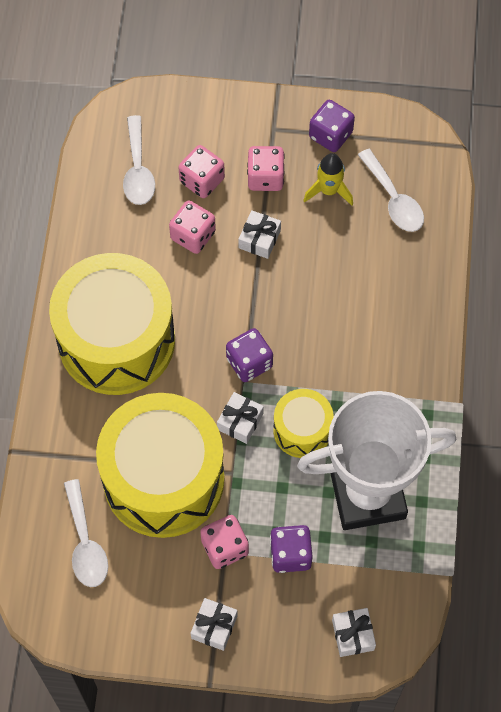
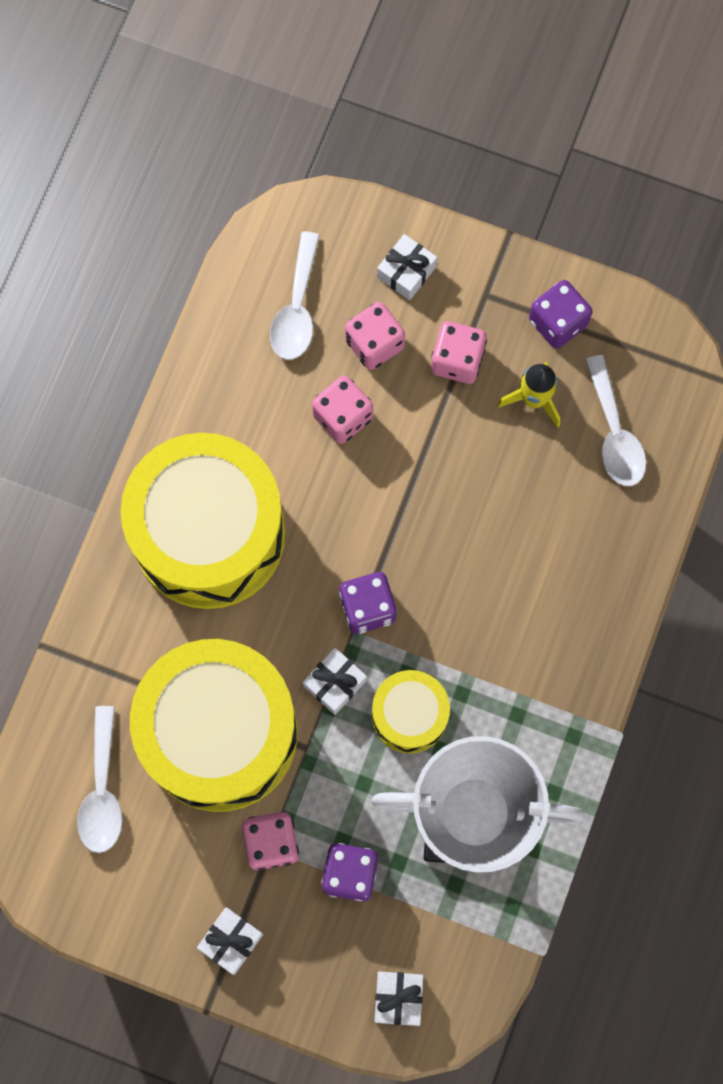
camera: 15 degrees right, 10 degrees up
white gift [238,210,281,259] -> white gift moved to [377,234,437,300]

